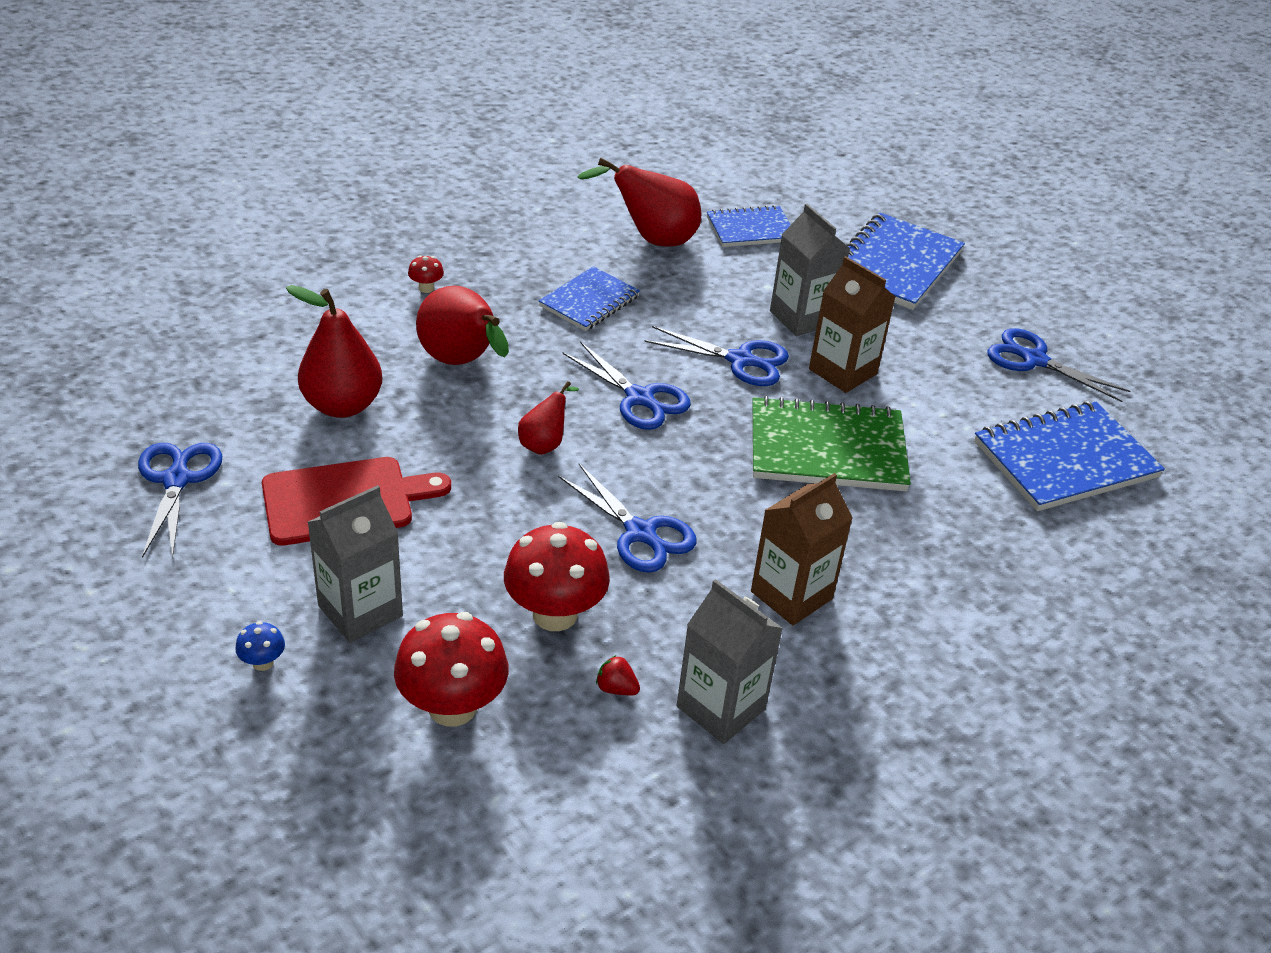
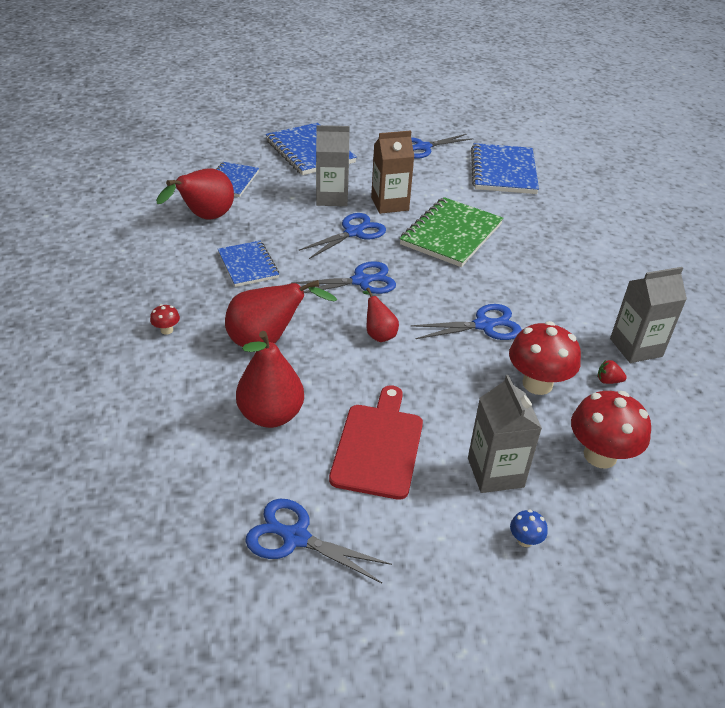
camera: 60 degrees left, 0 degrees up
red strawberry [596,655,640,695] -> red strawberry turned 45 degrees clockwise [597,360,627,384]
brown carton [751,473,853,626] -> none

